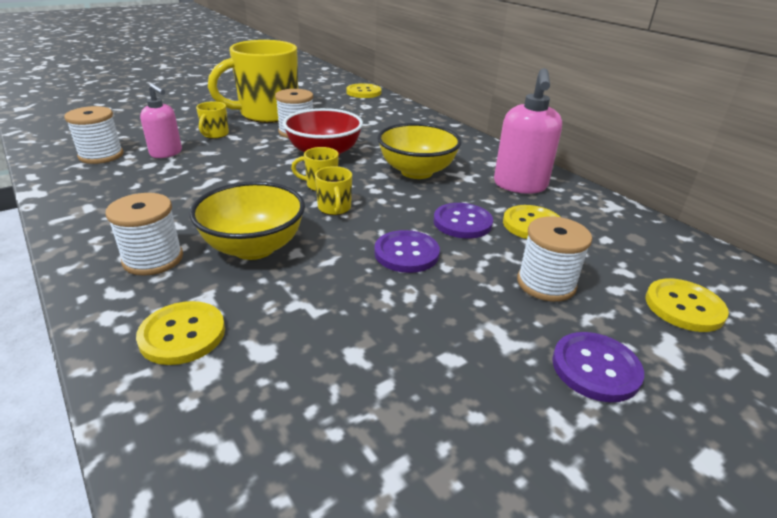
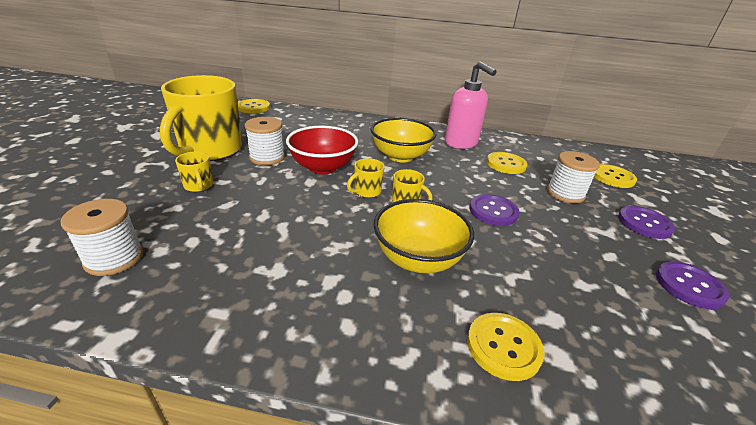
camera: 45 degrees left, 0 degrees up
white spool [106,193,183,276] -> none
pink soap dispenser [140,83,182,158] -> none
purple button [433,203,493,239] -> purple button moved to [656,261,729,309]

